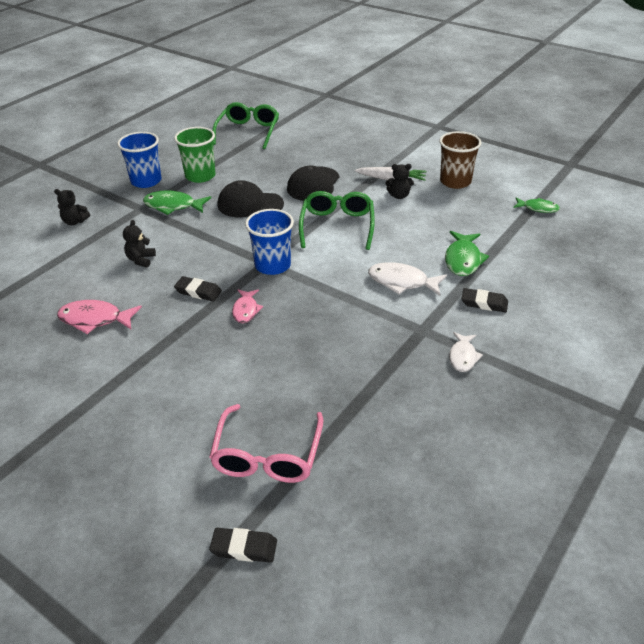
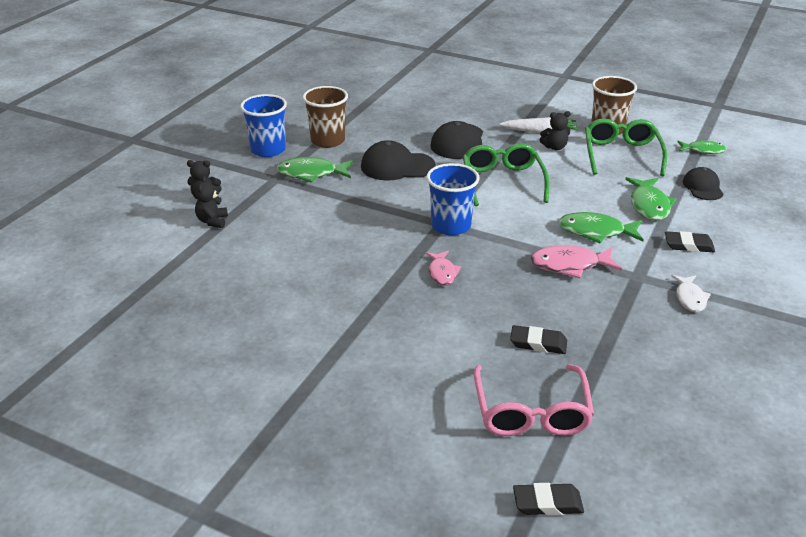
camera: 10 degrees left, 5 degrees down
pink fish [57,300,142,334] -> pink fish moved to [531,245,622,278]
black teddy bear [123,220,156,268] -> black teddy bear moved to [194,176,228,228]
green cup [174,127,215,183] -> brown cup [303,86,348,148]
black eraser [174,276,222,301] -> black eraser moved to [510,325,567,354]
green glasses [212,102,279,149] -> green glasses moved to [585,118,667,176]
white fish [368,262,447,296] -> green fish [558,212,643,243]
none -> black cap [683,167,724,200]

